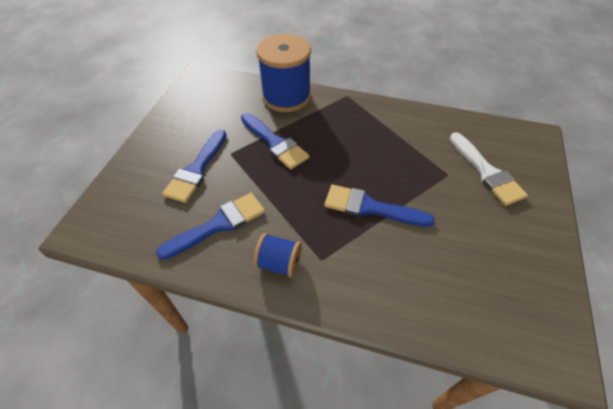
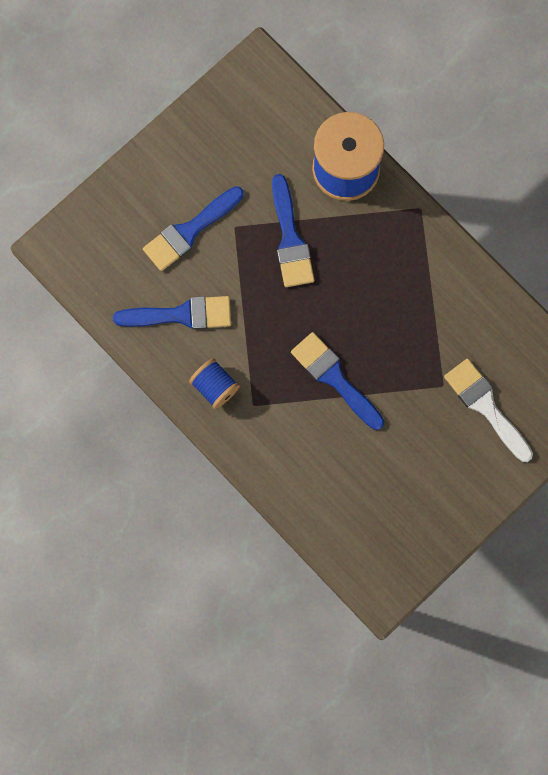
camera: 30 degrees right, 25 degrees up
white brush [450,132,528,206] -> white brush turned 135 degrees clockwise [444,359,533,462]

